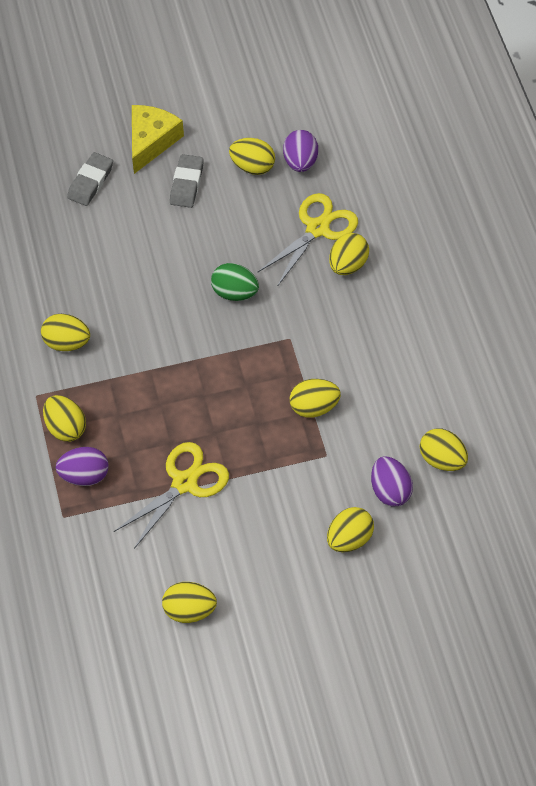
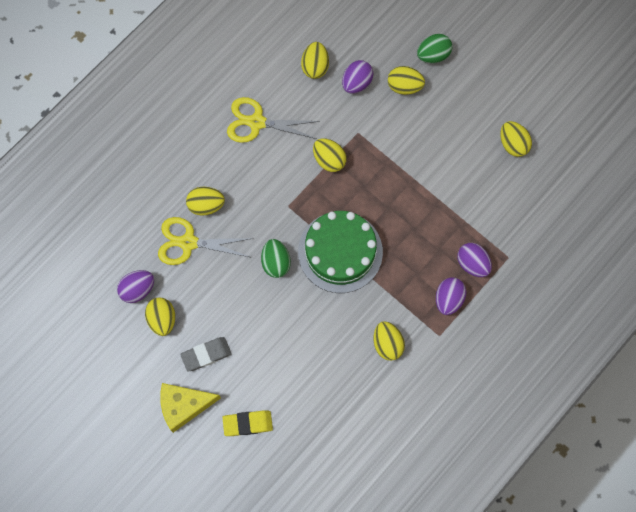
camera: 125 degrees left, 15 degrees up
yellow egg [43,395,86,442] -> purple egg [436,277,466,315]
grey eraser [67,152,113,206] -> yellow eraser [222,410,273,436]
yellow scissors [114,442,229,549] -> yellow scissors moved to [227,97,320,143]
none -> green cake [298,211,383,293]
none -> green egg [417,34,452,63]

